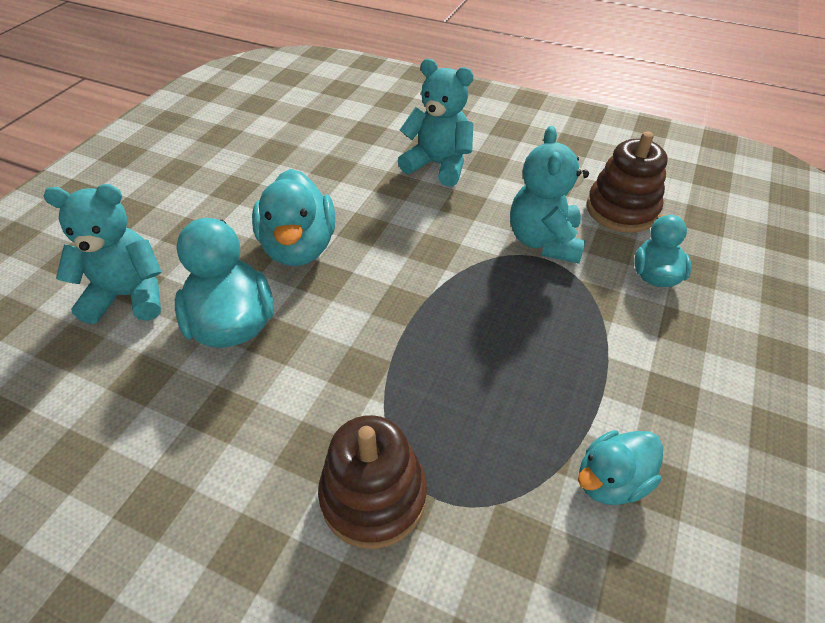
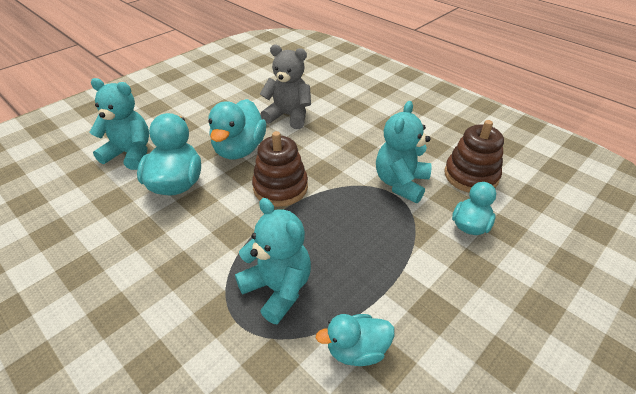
camera: 20 degrees right, 5 degrees down
brown stacking toy [318,415,427,549] -> brown stacking toy moved to [252,131,308,207]
turquoise teddy bear [398,59,474,187] -> turquoise teddy bear moved to [235,198,311,325]
none -> grey teddy bear [260,44,311,129]

